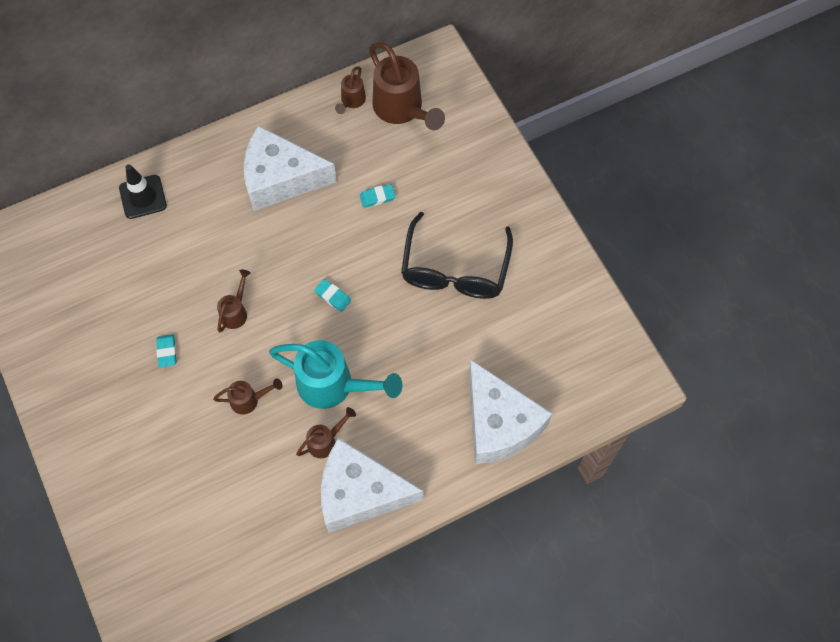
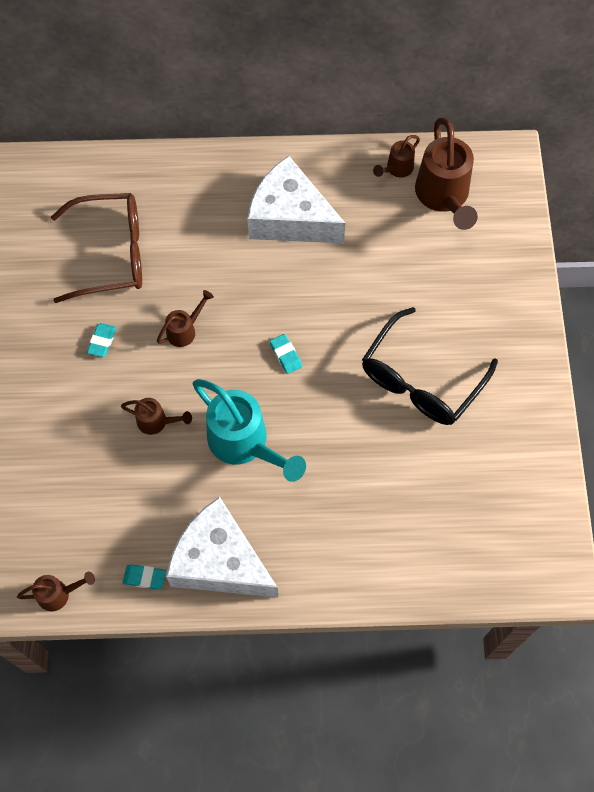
camera: 25 degrees right, 0 degrees up
black traffic cone [119,165,167,219] -> none
brown watering can [296,407,356,458] -> brown watering can moved to [17,572,95,612]
turquoise eraser [360,184,396,208] -> turquoise eraser moved to [123,564,166,590]
white cheese [469,359,553,464] -> none
none -> brown glasses [51,193,142,303]

